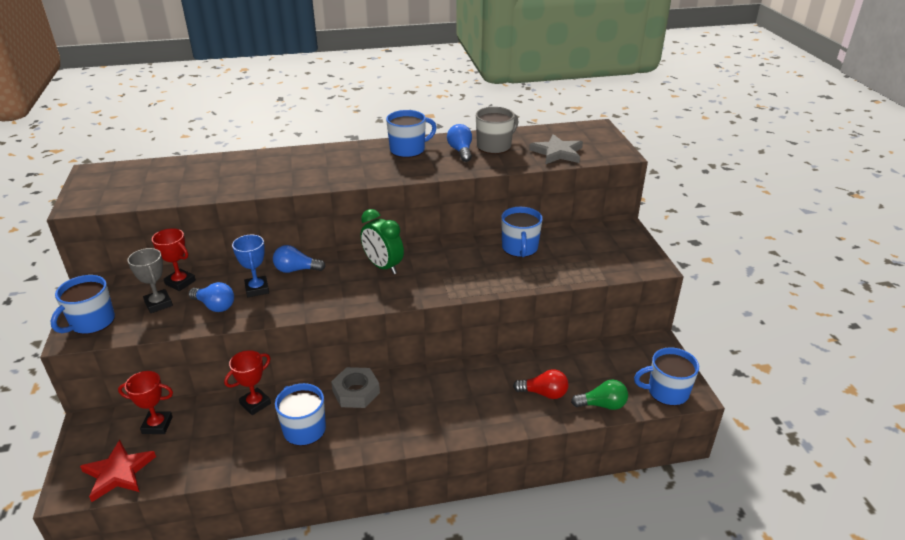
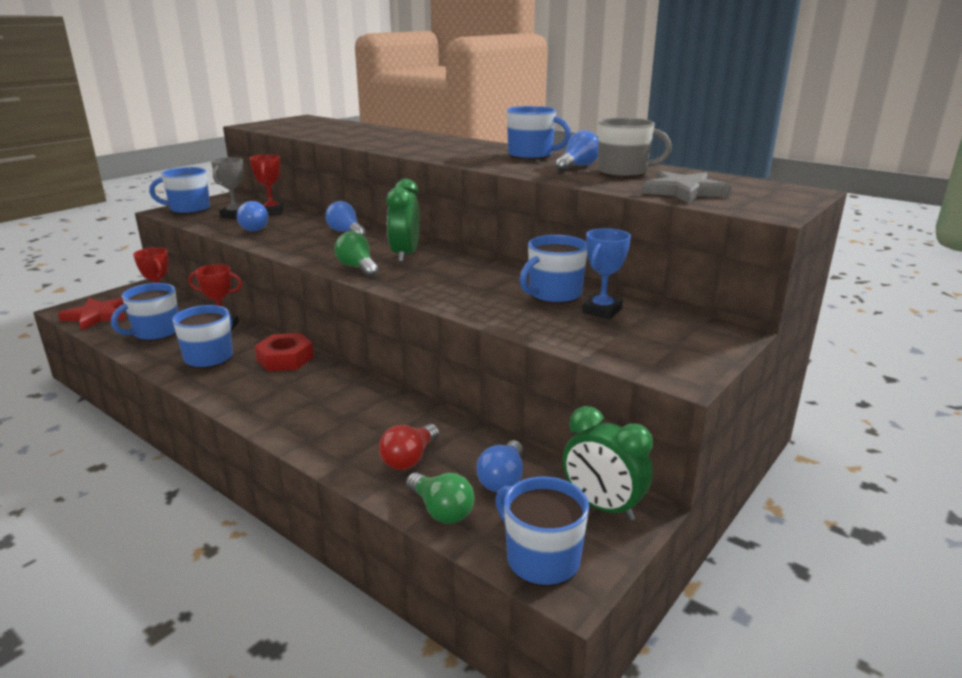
camera: 50 degrees right, 10 degrees down
blue trophy [232,235,269,297] -> blue trophy moved to [582,228,631,319]
grey nut [331,367,380,408] -> red nut [255,333,314,371]
red light bulb [513,369,568,399] -> red light bulb turned 60 degrees clockwise [379,424,439,470]
none -> blue mug [111,283,178,341]
none -> green light bulb [334,231,378,277]
none -> blue light bulb [476,440,523,492]
none -> green clock [563,406,653,521]

